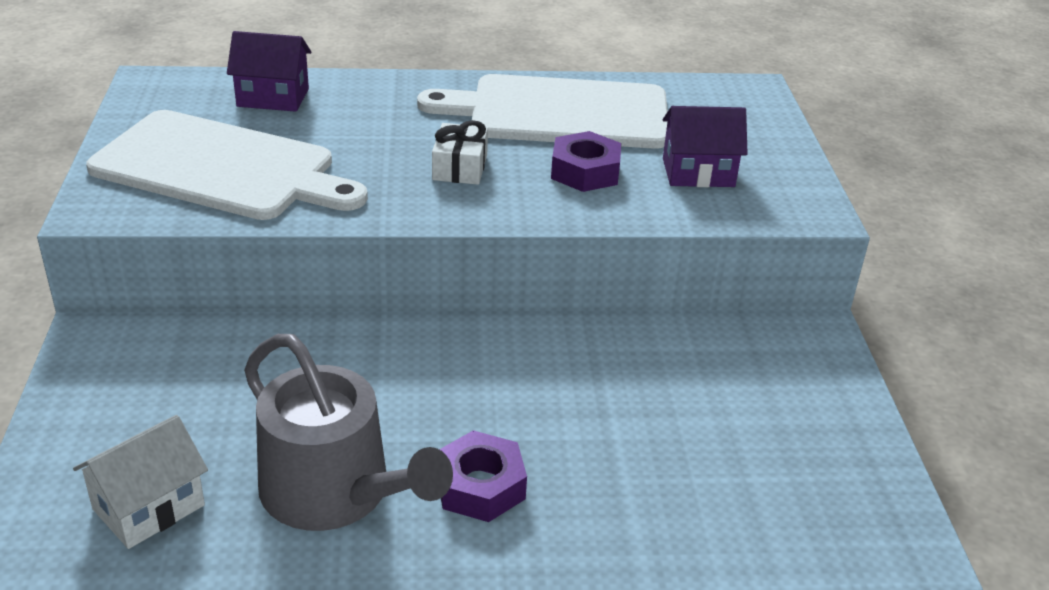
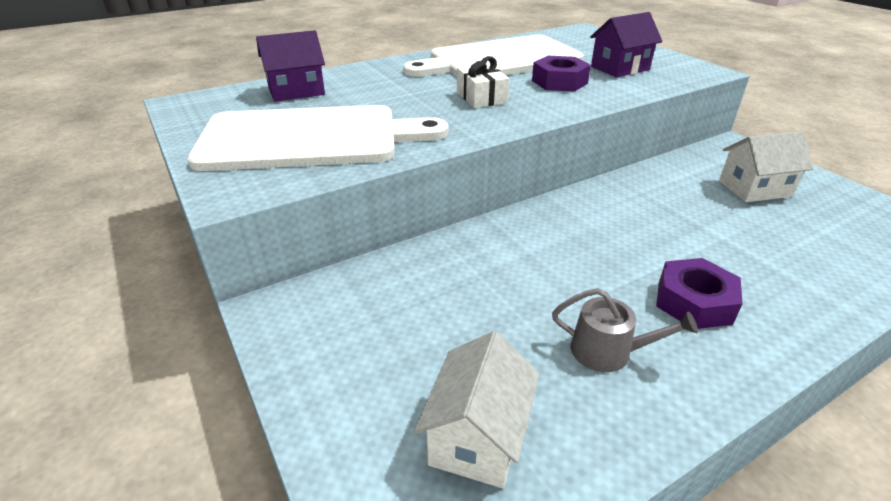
camera: 25 degrees left, 0 degrees up
grey watering can [244,334,453,531] -> grey watering can [552,288,698,372], size x0.49
none -> white house [719,132,813,202]

